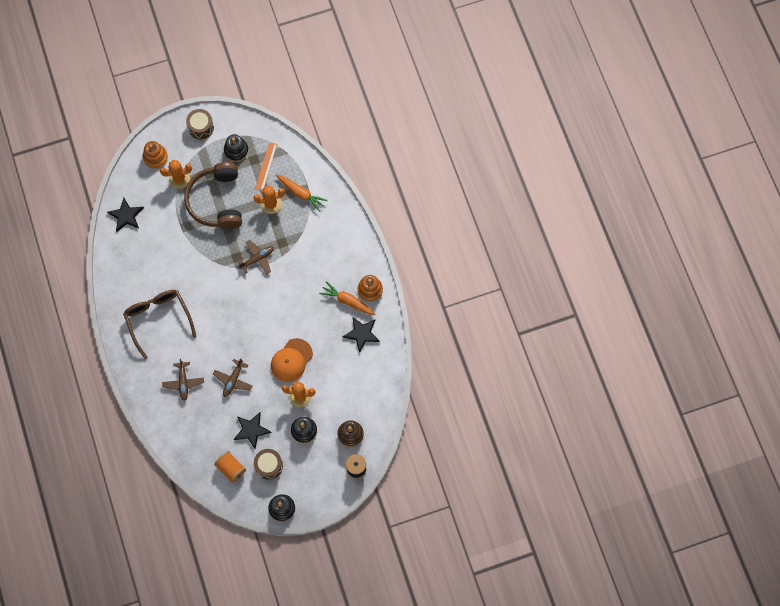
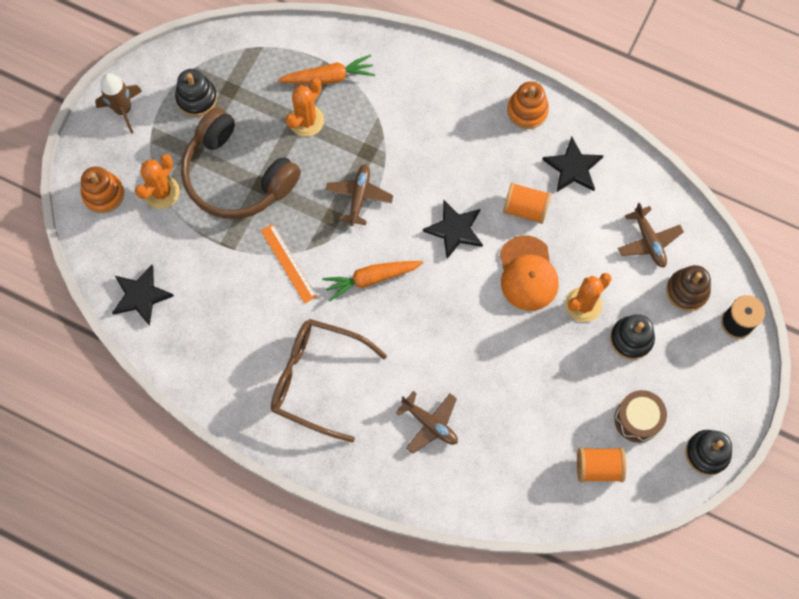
camera: 45 degrees left, 0 degrees up
brown drum [186,109,214,139] -> brown rocket [95,73,142,134]
brown plane [213,358,252,397] -> brown plane moved to [618,203,684,268]
black star [234,412,272,449] -> black star moved to [423,200,483,259]
orange ruler [255,142,277,191] -> orange ruler moved to [261,224,317,304]
orange carrot [319,281,376,315] -> orange carrot moved to [322,261,423,301]
none -> orange spool [503,182,551,224]

